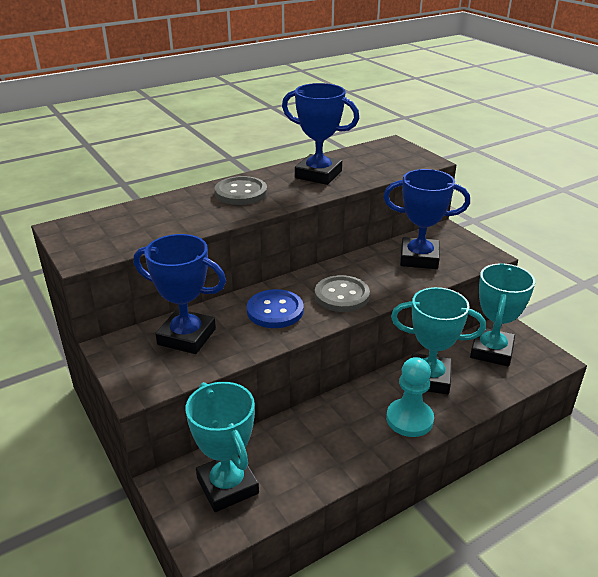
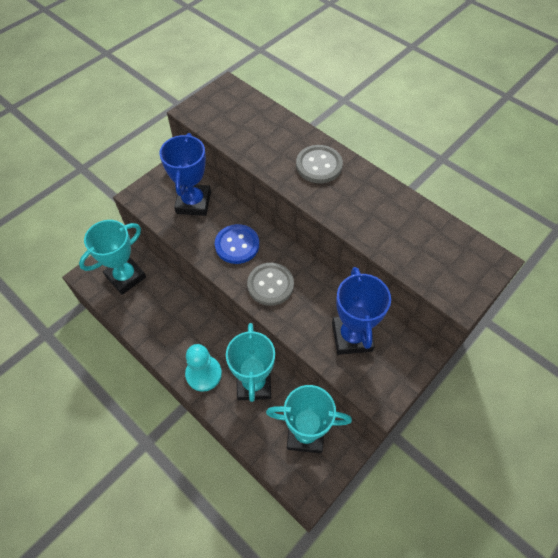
camera: 75 degrees right, 25 degrees up
blue trophy [282,83,359,185] -> none

